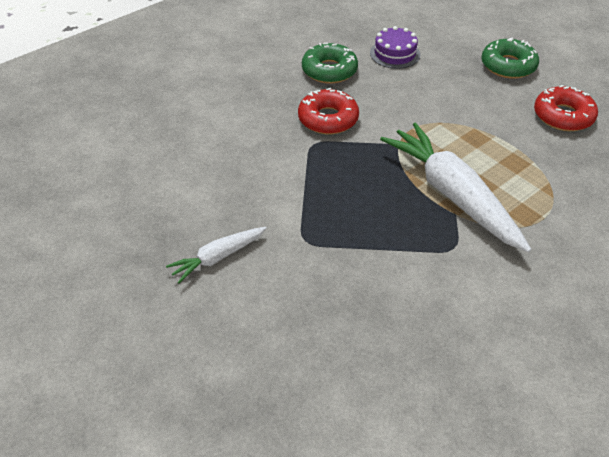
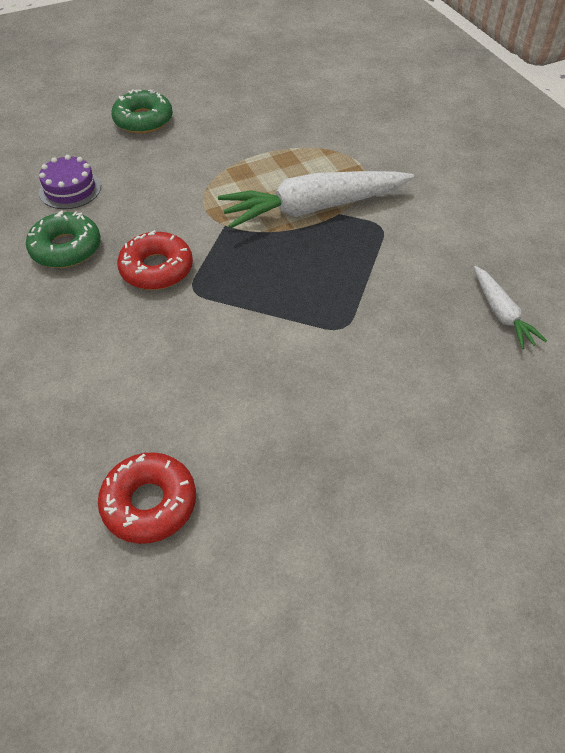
camera: 75 degrees left, 5 degrees up
white carrot [166,227,267,284] -> white carrot moved to [474,266,547,349]
red donut [534,85,598,131] -> red donut moved to [98,452,196,544]

